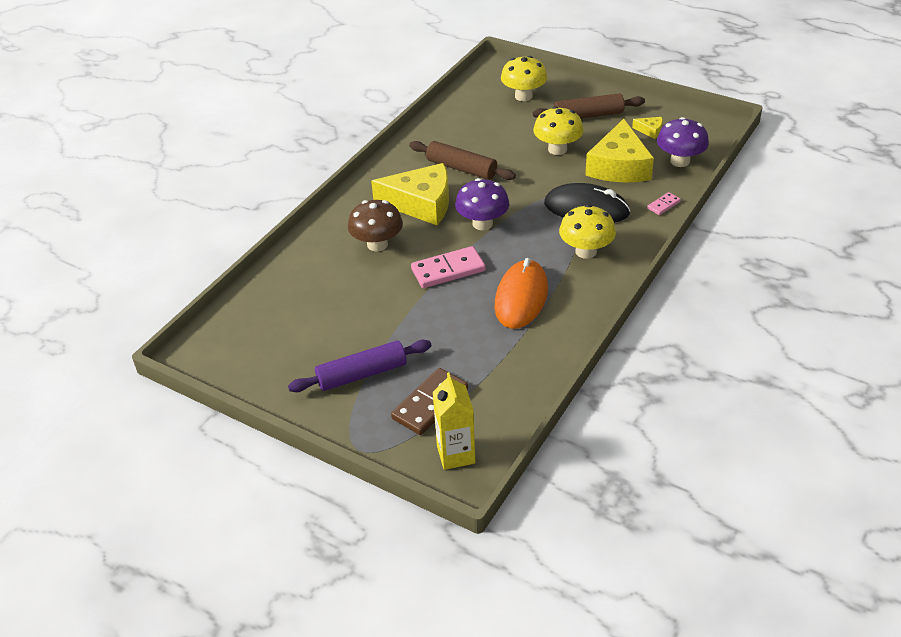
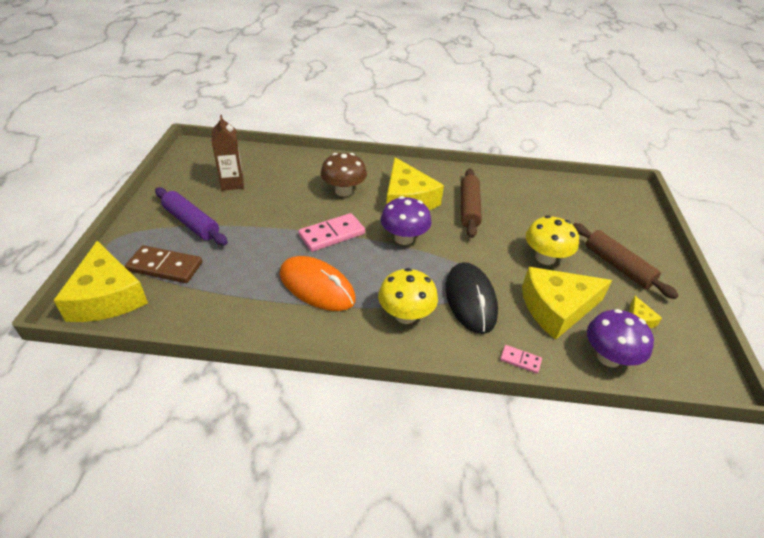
camera: 60 degrees right, 0 degrees up
pink domino [411,246,486,288] -> pink domino turned 75 degrees counterclockwise [298,213,365,252]
yellow carton [433,373,475,470] -> yellow cheese [53,241,148,322]
orange mouse [494,258,548,329] -> orange mouse turned 45 degrees clockwise [280,256,356,311]
yellow mushroom [501,56,547,101] -> none
none -> brown carton [212,115,244,191]

